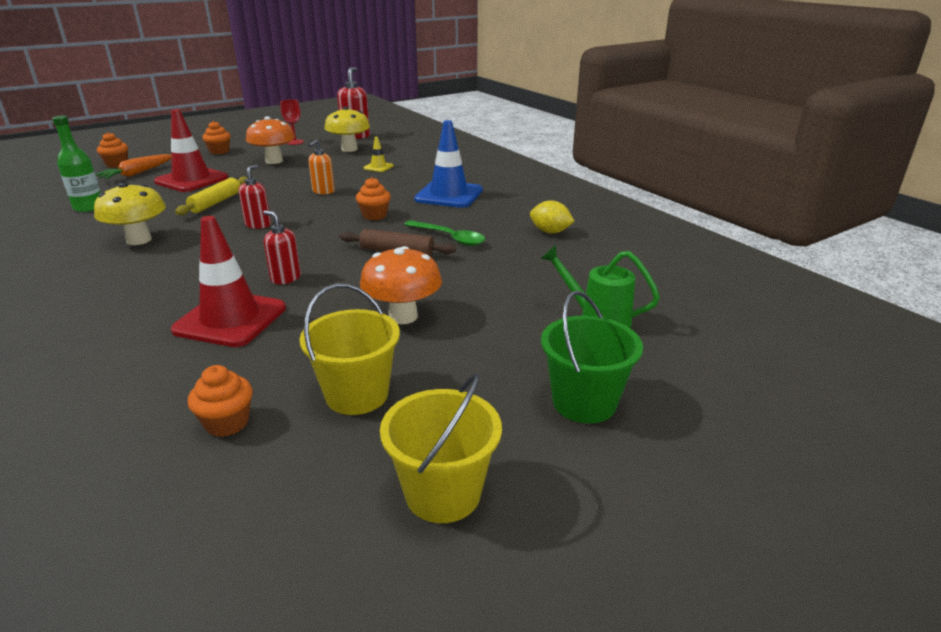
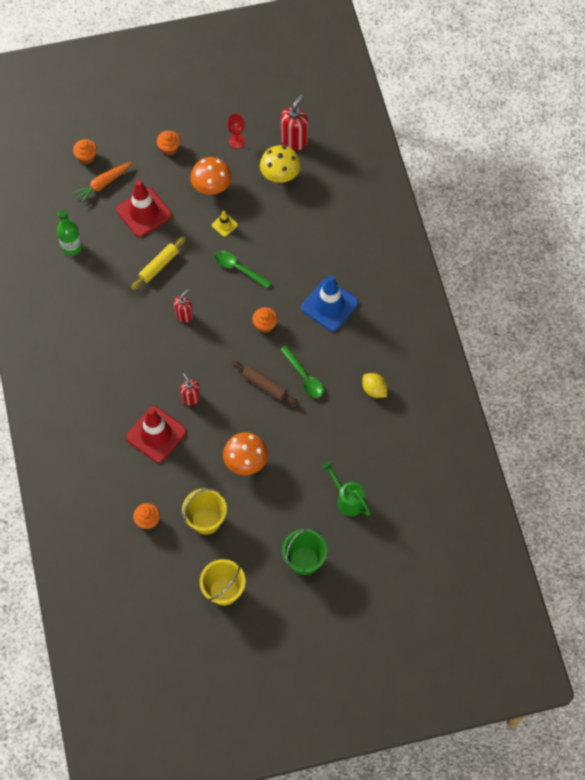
camera: 20 degrees right, 35 degrees up
yellow mushroom [94,182,166,245] -> none
orange soap dispenser [308,140,335,195] -> green spoon [215,251,272,289]
yellow traffic cone [363,137,394,172] -> yellow traffic cone moved to [212,211,238,237]

